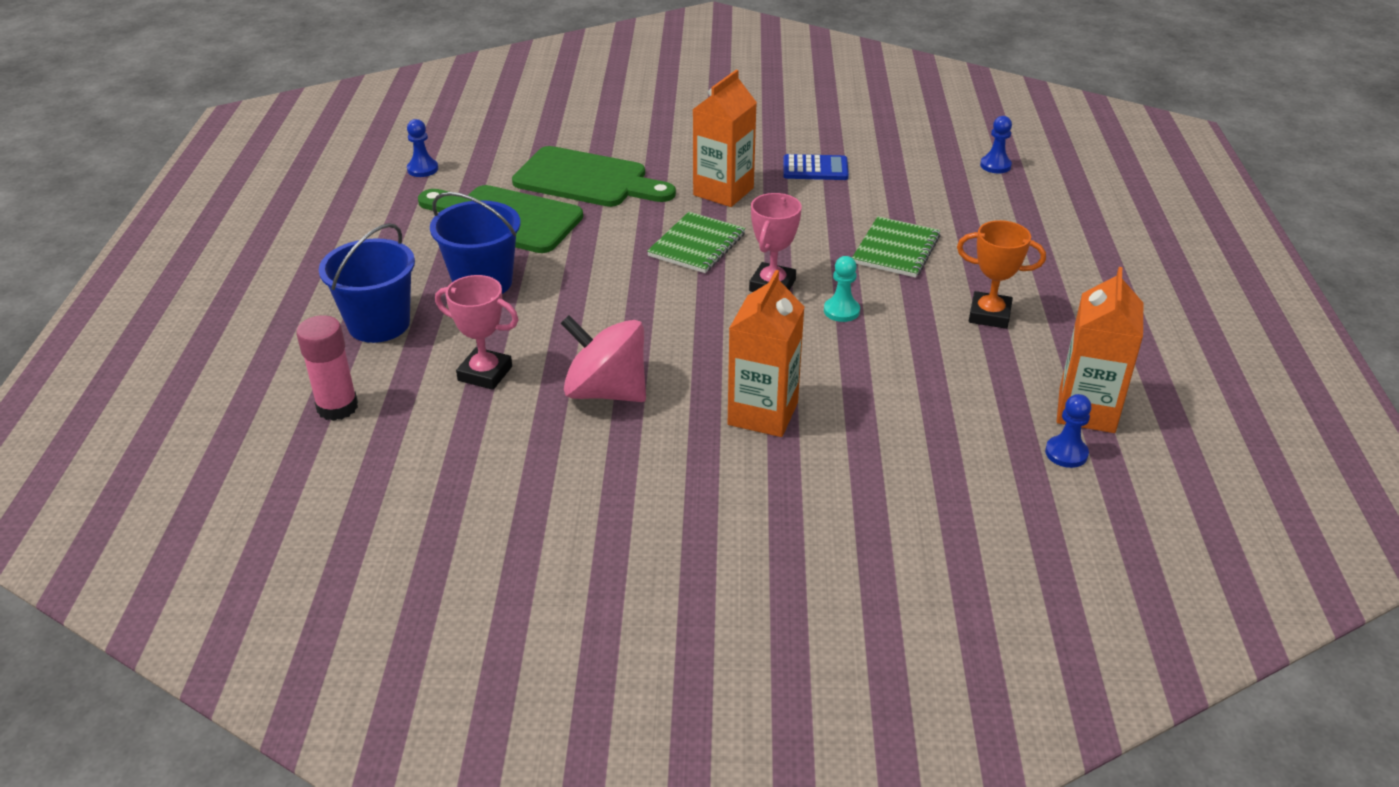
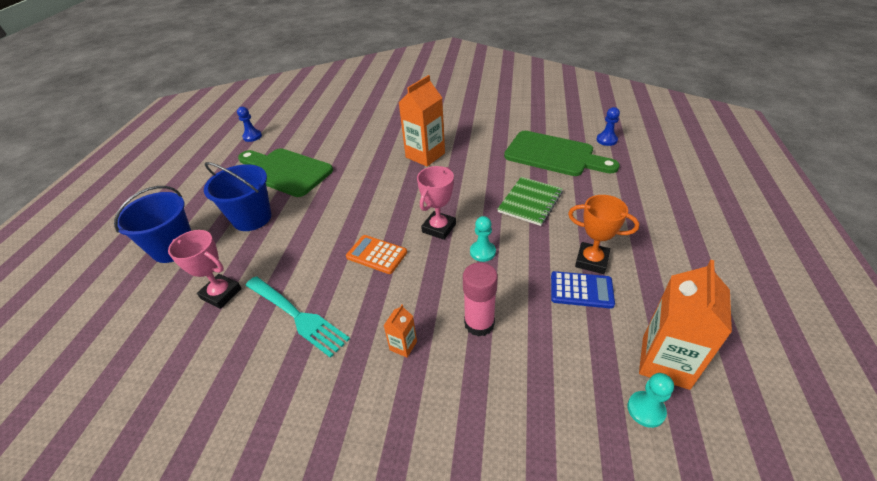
camera: 10 degrees right, 5 degrees up
pink glue stick [296,315,358,421] -> pink glue stick moved to [463,262,498,336]
green cutting board [512,146,676,207] -> green cutting board moved to [504,131,619,176]
pink spinning top [561,315,646,402] -> turquoise fork [245,276,350,358]
green notebook [647,212,746,273] -> none
orange carton [728,270,804,437] -> orange carton [383,305,417,358], size x0.47
blue calculator [783,154,849,180] -> blue calculator moved to [551,271,615,309]
blue pawn [1045,394,1091,468] -> turquoise pawn [627,373,674,428]
none -> orange calculator [346,235,407,274]

